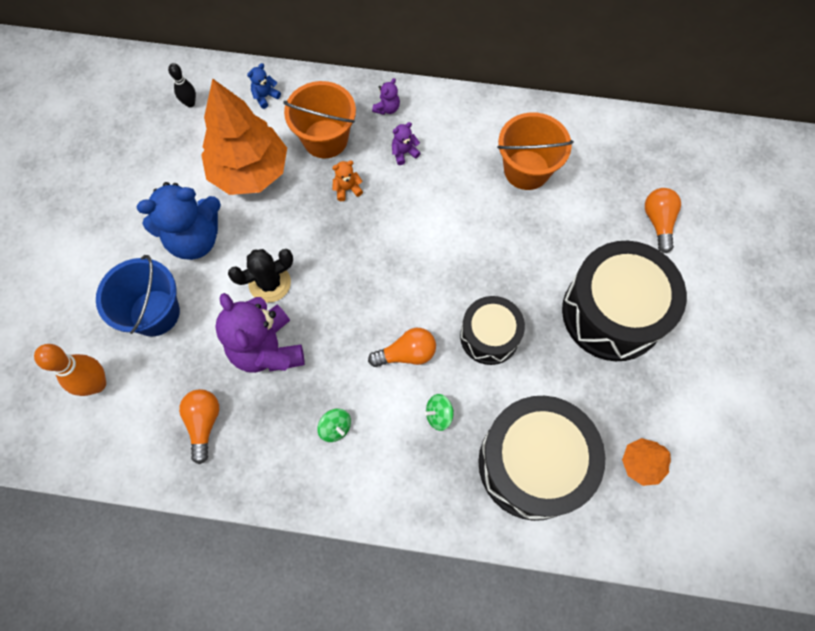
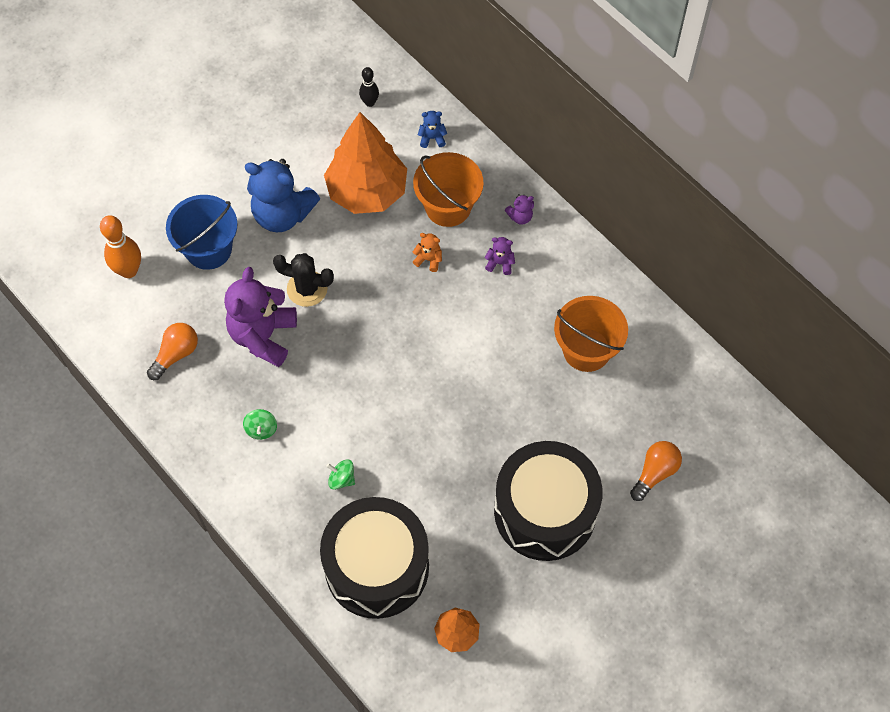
camera: 40 degrees right, 5 degrees down
orange light bulb [368,328,436,367] -> none
black drum [460,296,525,365] -> none

